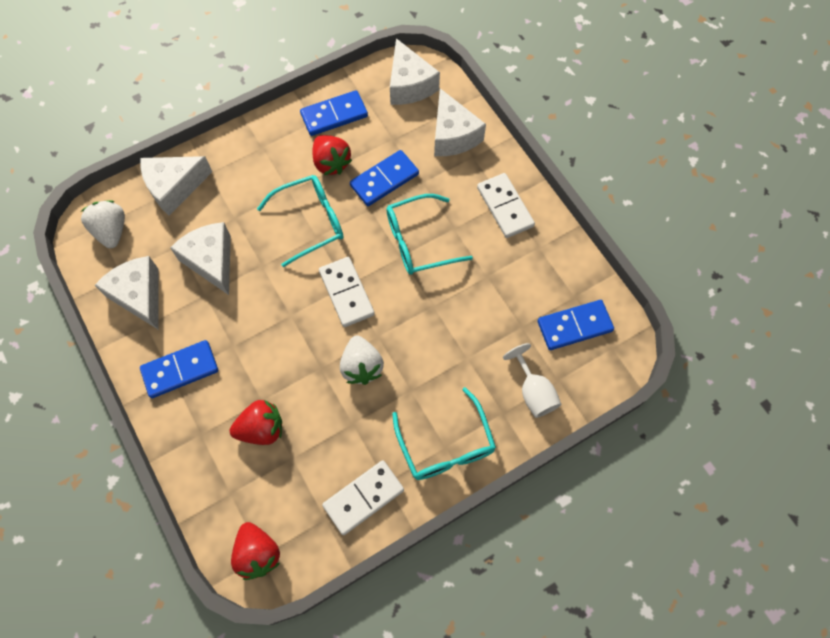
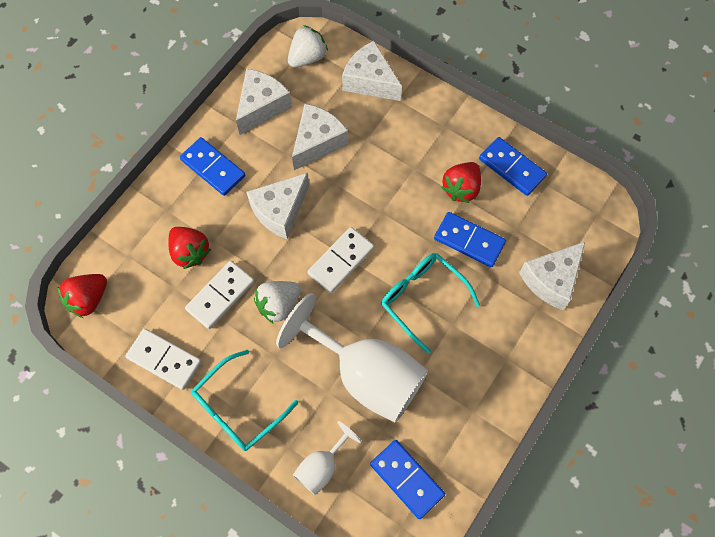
camera: 65 degrees right, 0 degrees up
turquoise glasses [257,175,344,267] -> none
white cheese [390,38,440,105] -> white cheese moved to [246,173,309,239]
white domino [477,173,535,238] -> white domino moved to [185,261,254,329]
none -> white goblet [276,293,428,423]

